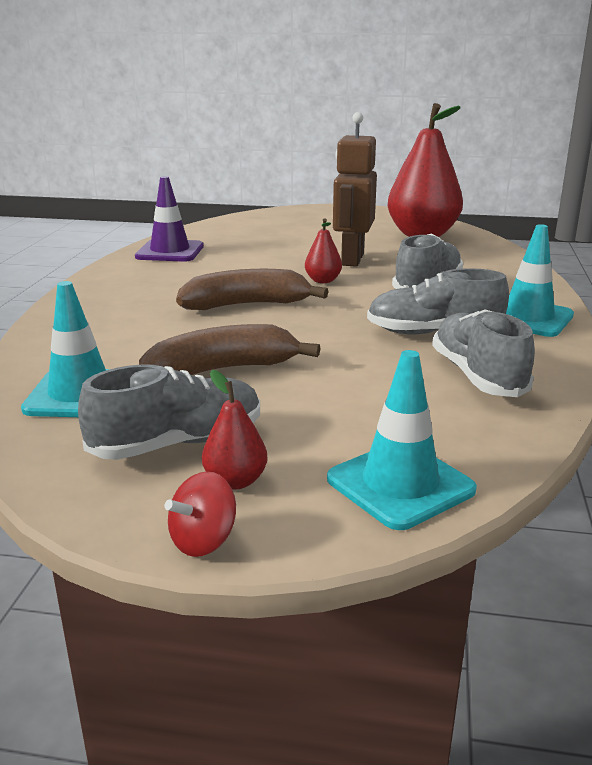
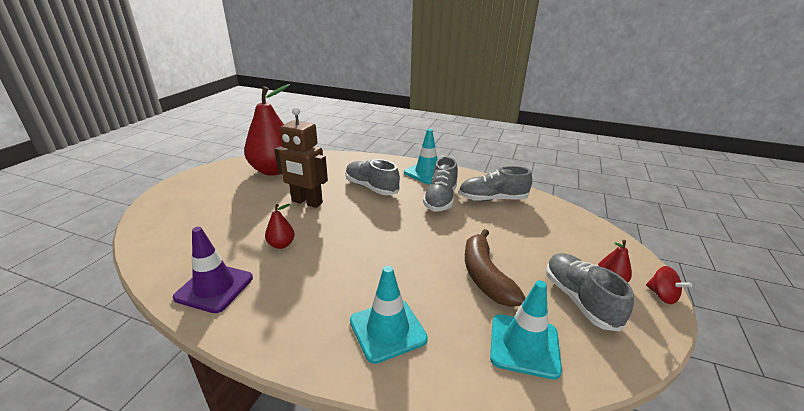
camera: 80 degrees left, 5 degrees up
brown banana [176,269,329,310] -> none
red pear [305,218,342,283] -> red pear moved to [265,204,295,249]
turquoise traffic cone [327,350,477,530] -> turquoise traffic cone moved to [350,266,428,364]

